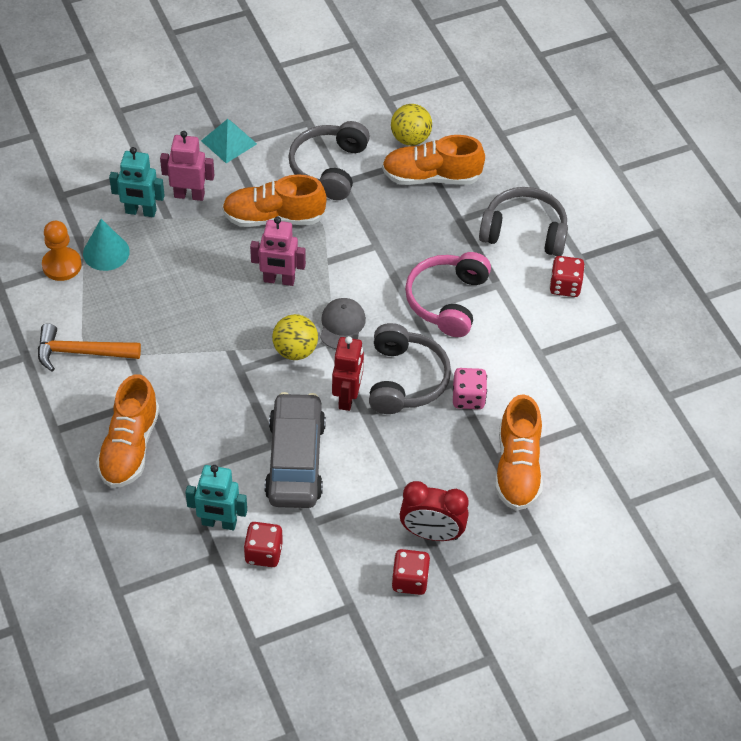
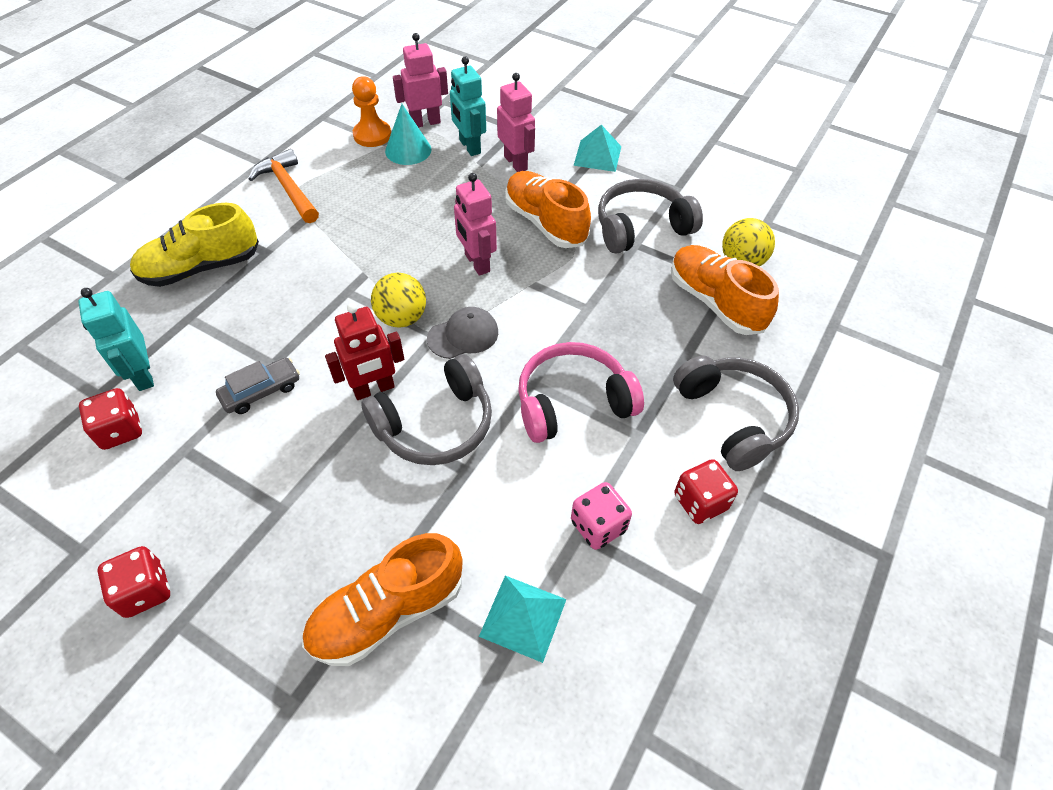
camera: 55 degrees right, 0 degrees up
orange shoe [96,374,159,488] -> yellow shoe [130,203,259,287]
grey car [265,392,326,508] -> grey car [216,357,300,414], size x0.51
red clock [399,481,469,541] -> none
pink dice [453,368,487,409] -> pink dice moved to [571,482,632,550]
none -> pink robot [393,33,448,127]
none -> turquoise pyramid [479,576,567,663]

